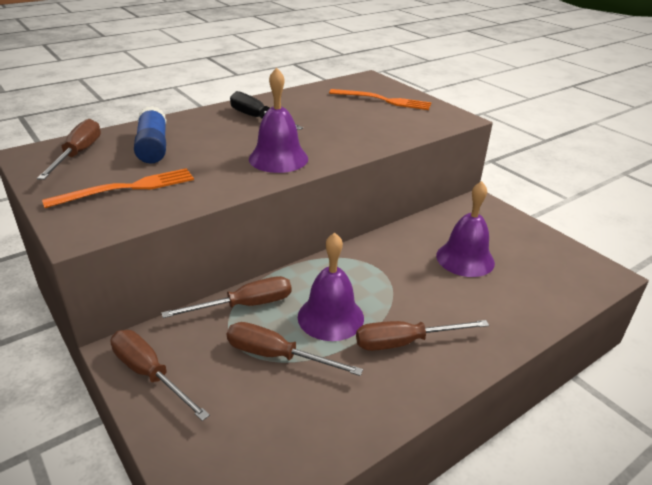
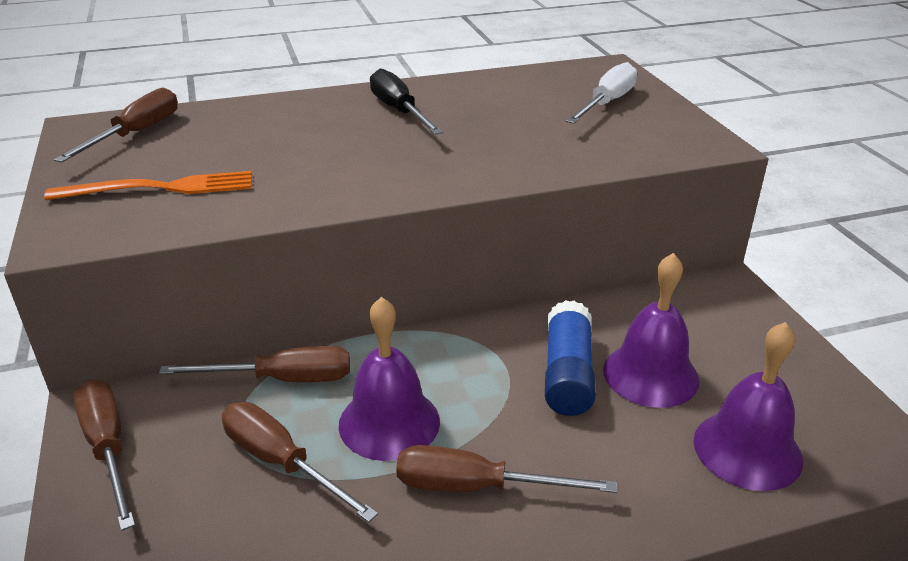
camera: 20 degrees right, 0 degrees up
blue glue stick [134,106,166,164] -> blue glue stick moved to [545,300,596,416]
purple bell [249,67,308,173] -> purple bell moved to [694,322,803,491]
orange fork [329,89,431,110] -> white screwdriver [566,62,637,124]

